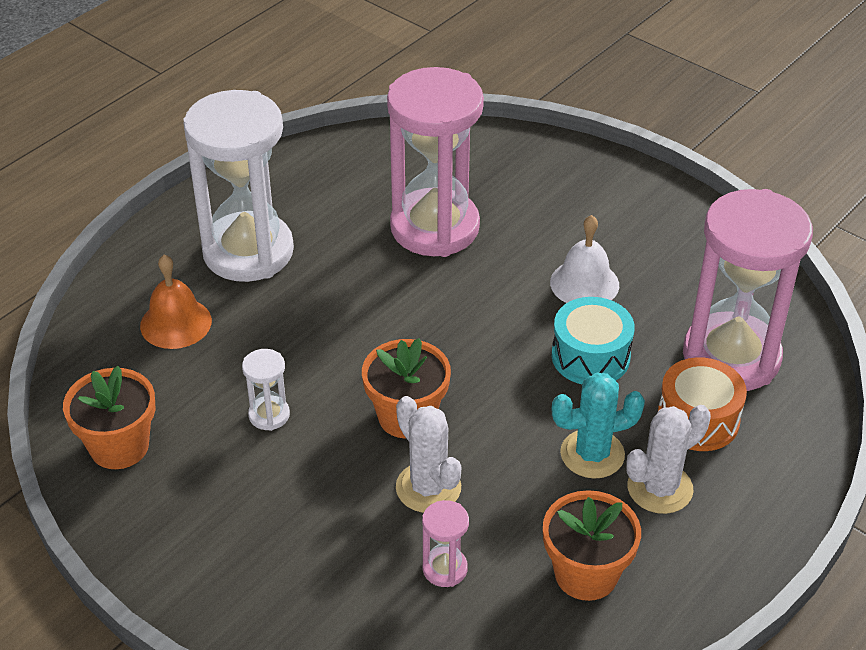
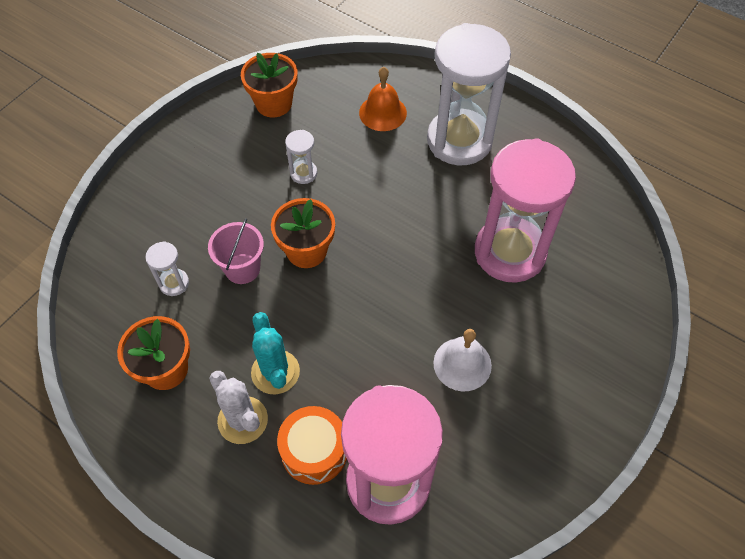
camera: 85 degrees right, 15 degrees up
white cactus [396,396,461,513] -> pink bucket [208,219,264,284]
pink hourglass [422,500,469,587] -> white hourglass [145,241,189,296]
turquoise drum [552,297,635,384] -> none

